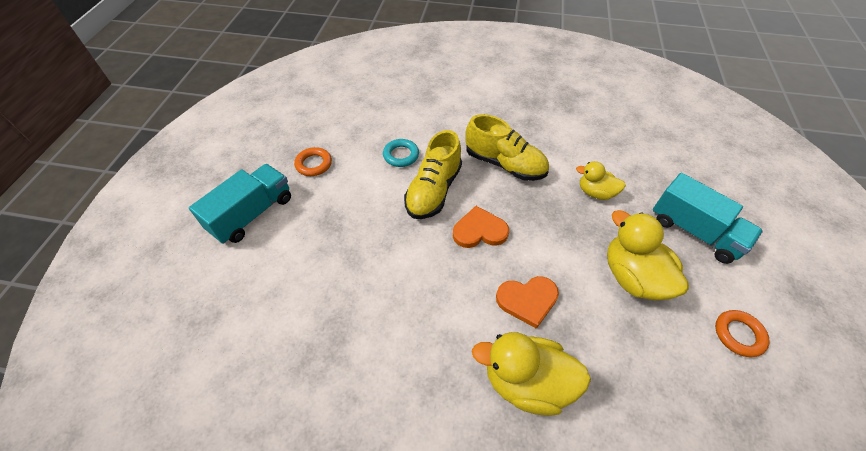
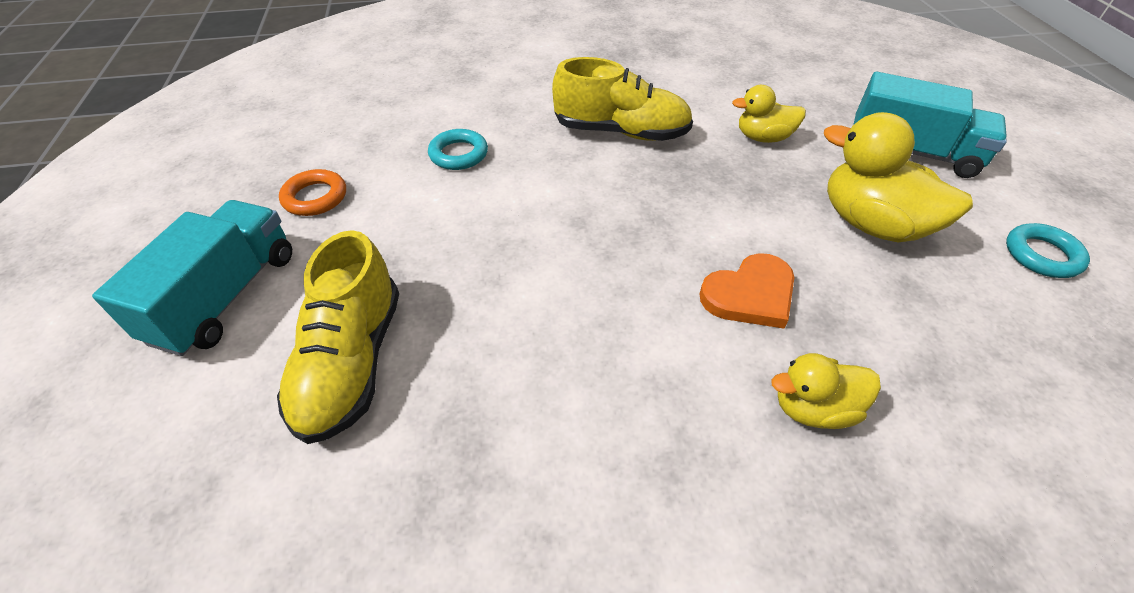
camera: 20 degrees left, 5 degrees down
yellow shoe [404,130,462,219] -> yellow shoe moved to [277,230,399,444]
orange heart [453,206,509,248] -> none
yellow duck [472,332,591,416] -> yellow duck [771,353,881,429], size x0.59
orange ring [715,310,770,357] -> turquoise ring [1006,223,1090,278]

